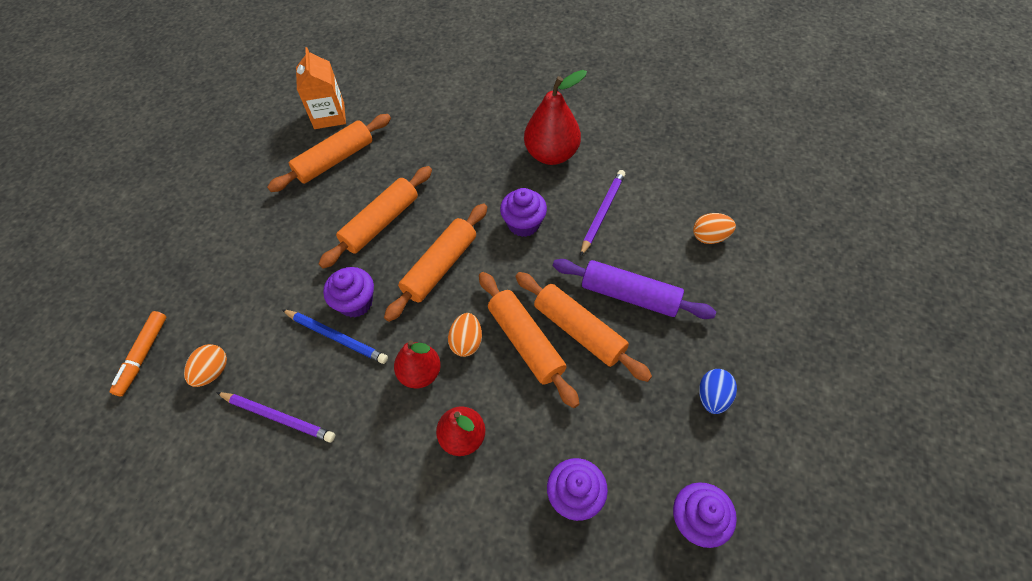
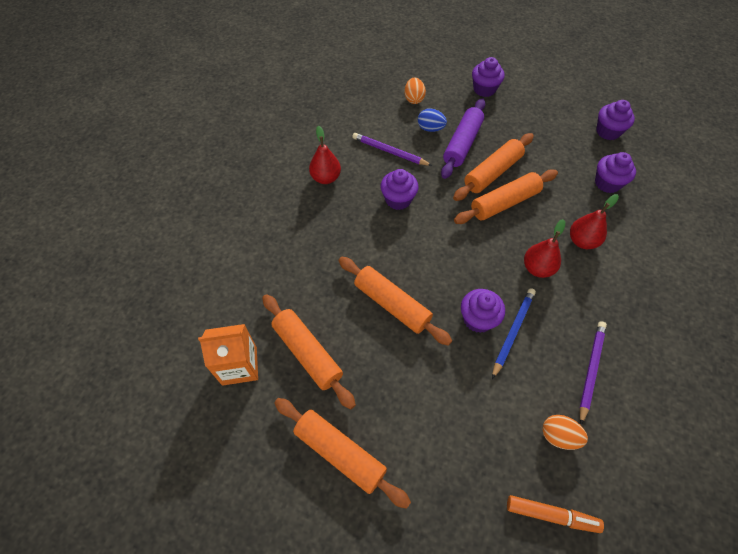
camera: 90 degrees left, 0 degrees up
orange rolling pin [384,203,487,322] -> orange rolling pin moved to [274,398,411,509]
orange egg [448,313,482,357] -> none
red pear [524,70,587,165] -> red pear [309,126,341,184], size x0.66
blue egg [699,369,737,414] -> blue egg moved to [418,108,447,132]
none -> purple cupcake [472,57,505,97]

